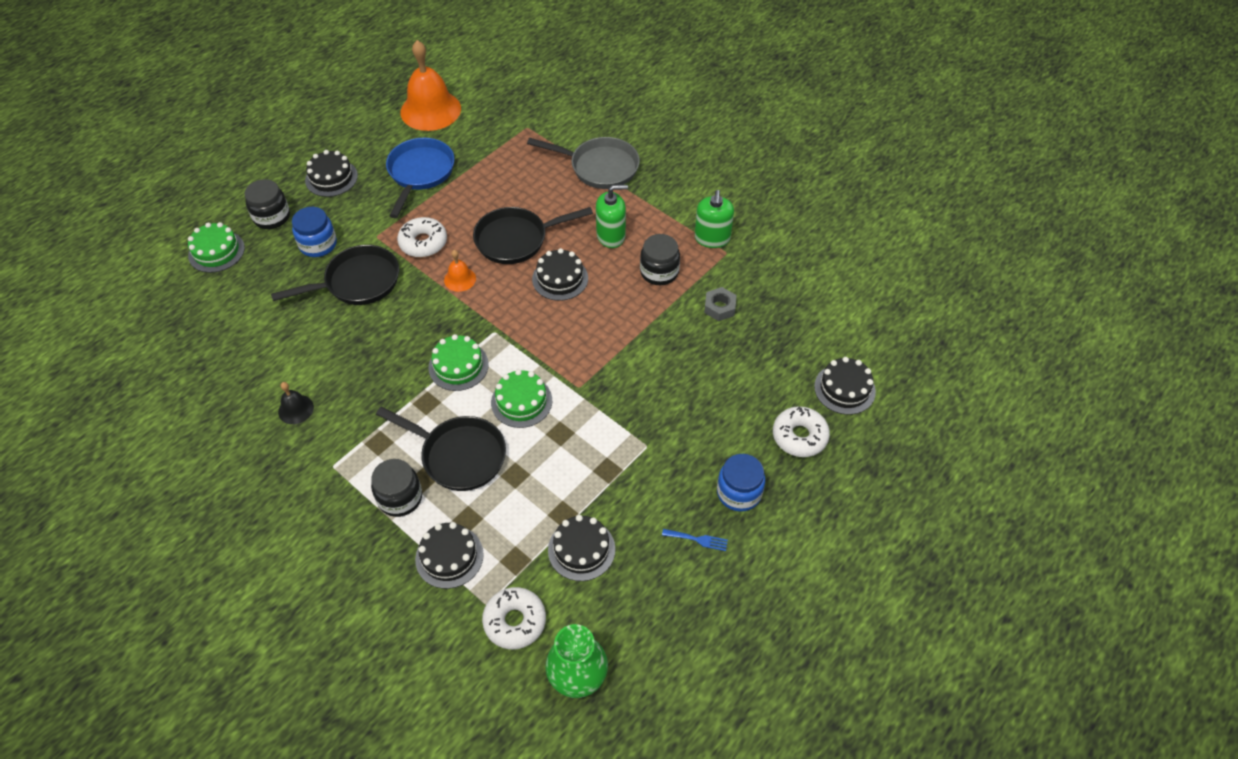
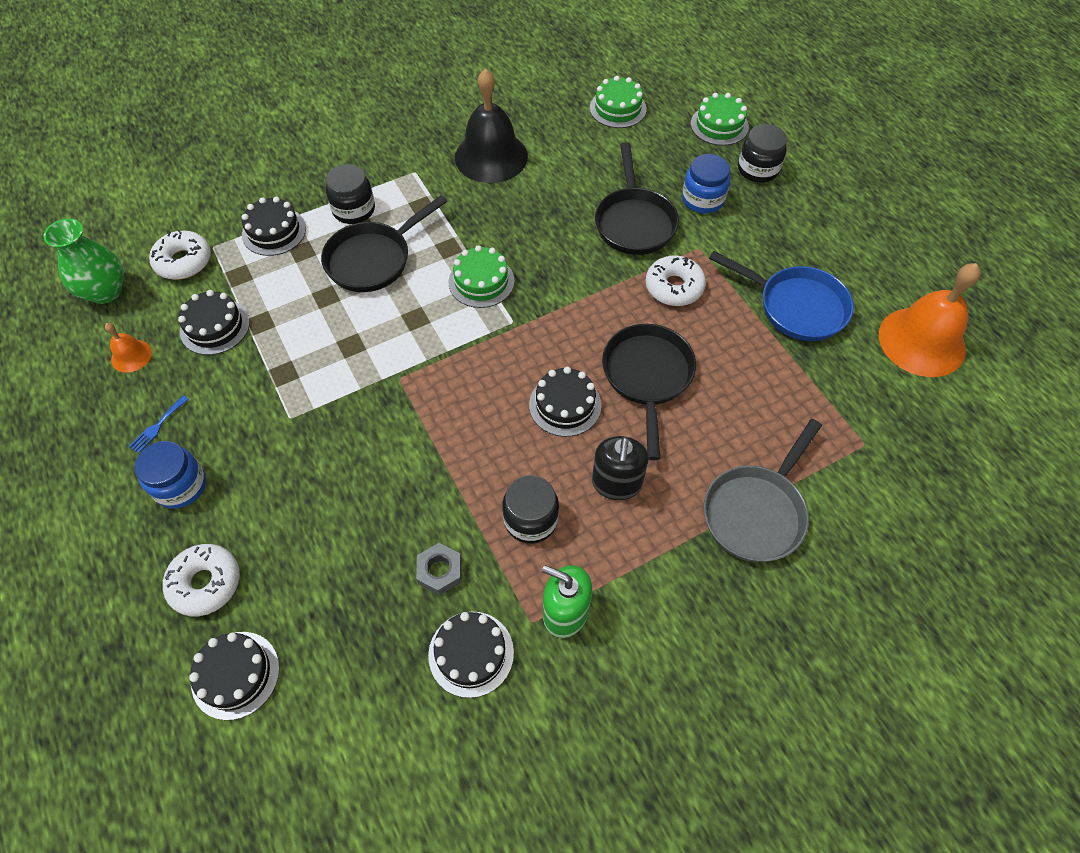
camera: 110 degrees right, 5 degrees up
black bell [278,382,314,424] -> black bell [455,68,528,183], size x2.17
black cake [305,150,358,197] -> black cake moved to [428,612,514,698]
orange bell [444,250,476,292] -> orange bell moved to [105,323,152,373]
green cake [491,369,552,428] -> green cake moved to [590,76,647,128]
green soap dispenser [596,185,628,248] -> black soap dispenser [592,436,649,500]

